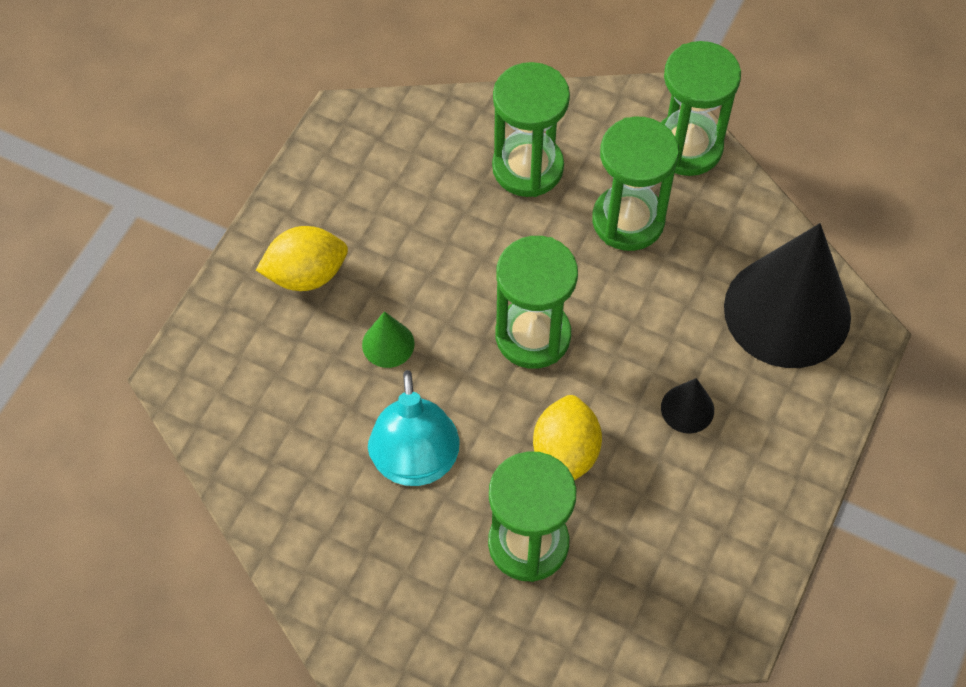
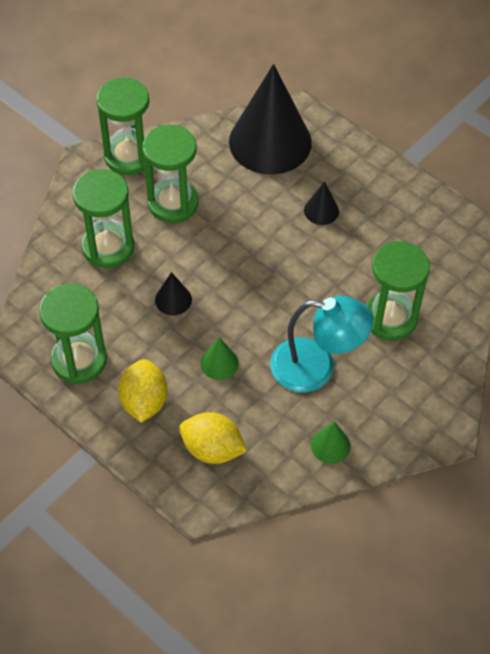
camera: 75 degrees left, 5 degrees down
green hourglass [496,236,578,369] -> green hourglass moved to [39,284,107,384]
yellow lemon [533,395,602,480] -> yellow lemon moved to [179,412,247,464]
none -> black cone [155,272,192,315]
none -> green cone [311,421,351,464]

